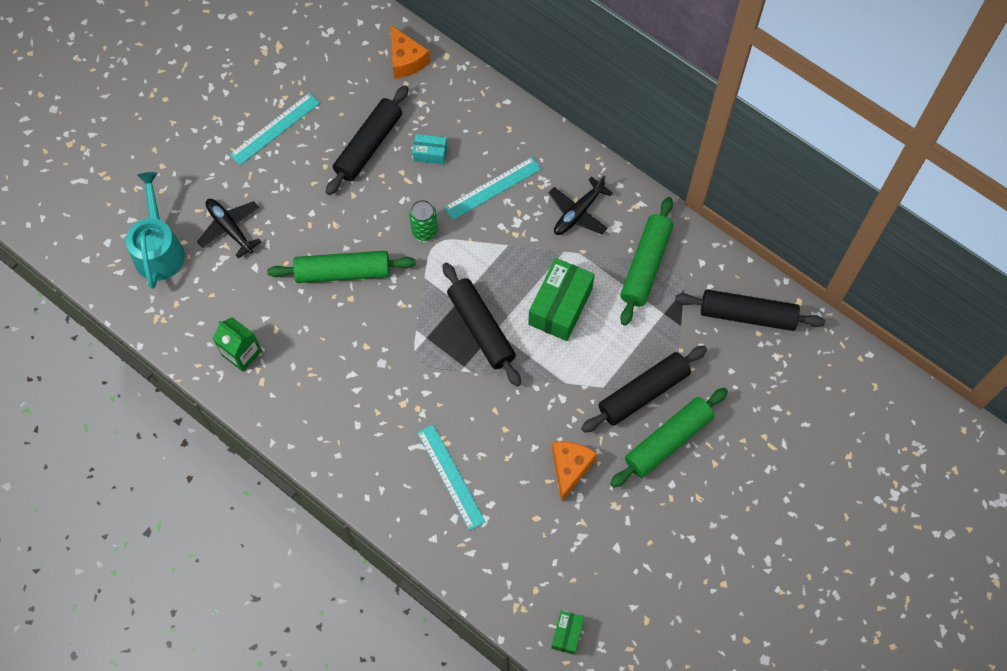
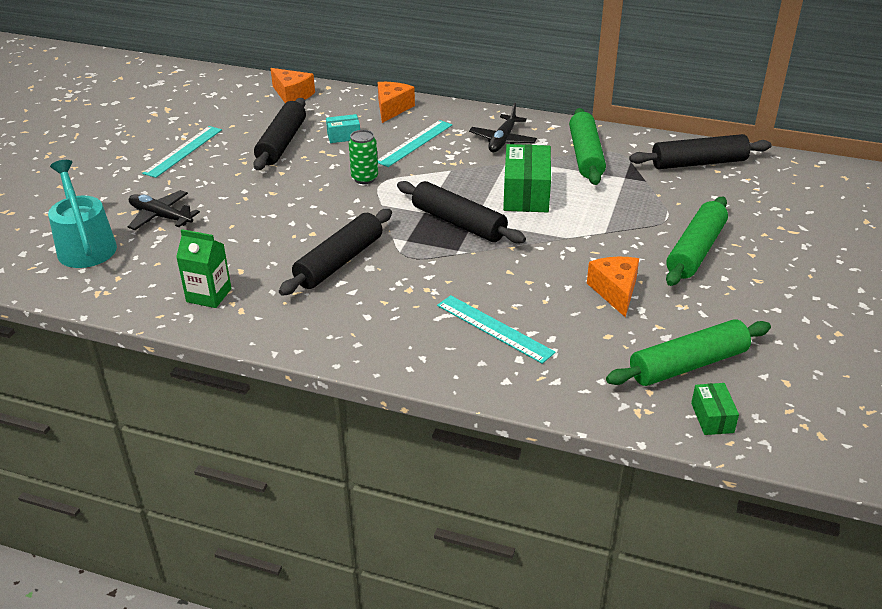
camera: 20 degrees left, 30 degrees down
green rolling pin [267,251,416,283] -> green rolling pin moved to [606,319,771,386]
black rolling pin [581,346,707,433] -> black rolling pin moved to [279,209,392,296]
none -> orange cheese [378,82,415,123]

